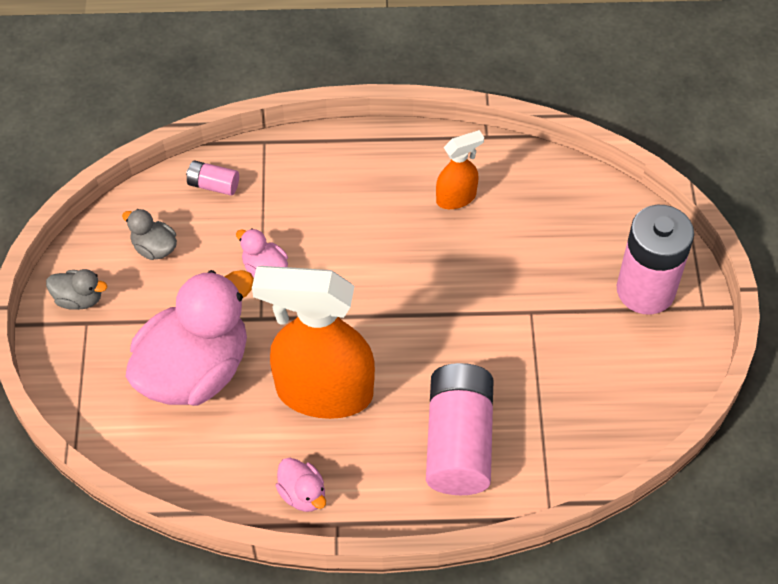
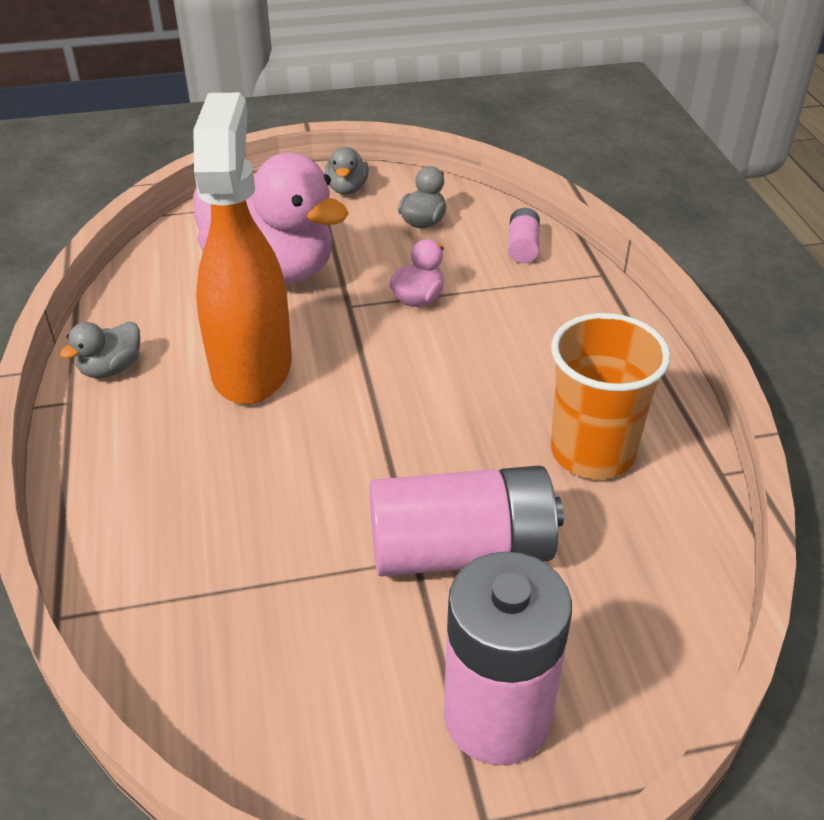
camera: 80 degrees right, 15 degrees down
pink duck [276,458,326,512] -> grey duck [60,322,140,378]
pink battery [426,363,494,495] -> pink battery moved to [369,466,564,577]
orange spray bottle [436,130,484,209] -> orange cup [551,313,671,479]

